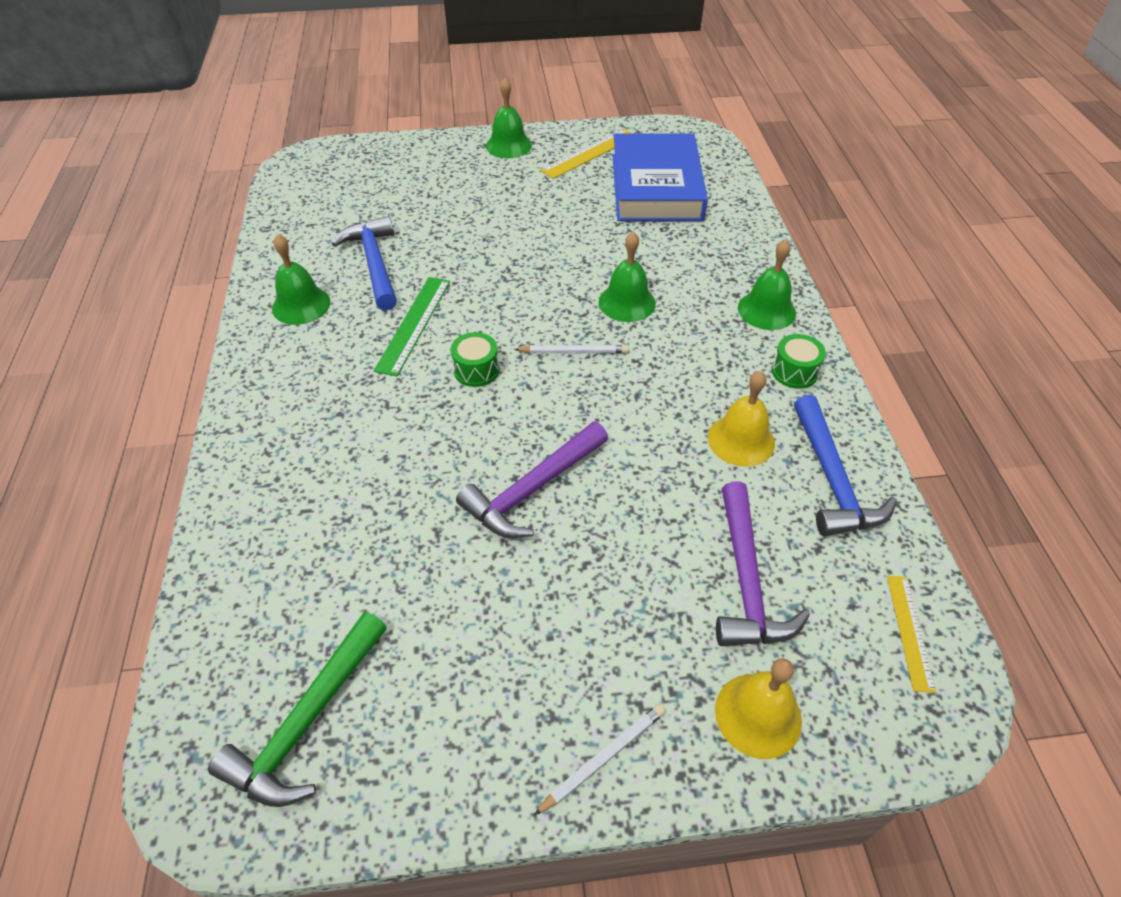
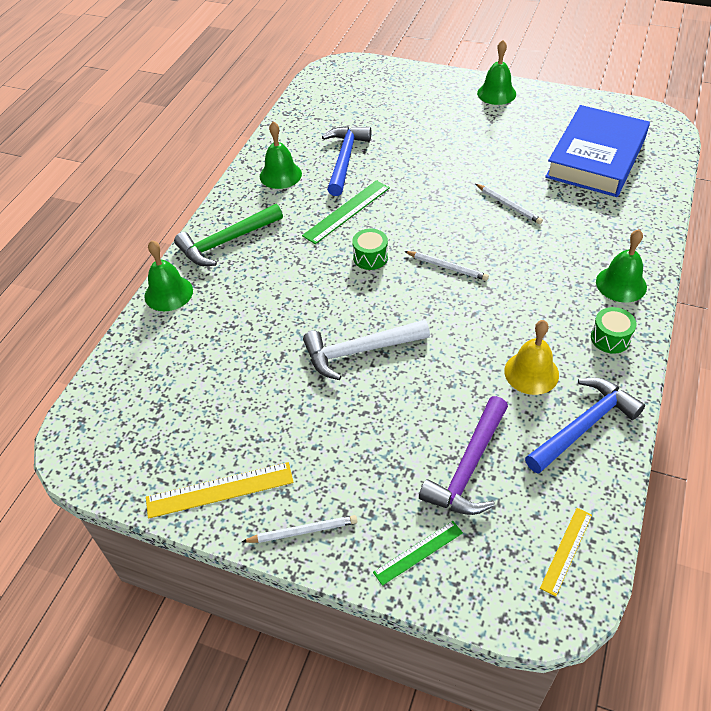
camera: 30 degrees right, 0 degrees up
green hammer [208,612,387,807] -> green hammer moved to [174,204,283,266]
purple hammer [456,422,608,538] -> white hammer [303,320,430,380]
yellow ruler [540,129,631,179] -> yellow ruler moved to [146,462,294,519]
green bell [598,232,656,322] -> green bell moved to [144,240,193,311]
yellow bell [715,658,802,759] -> green ruler [373,521,463,586]
blue hammer [794,395,897,536] -> blue hammer turned 150 degrees counterclockwise [525,377,645,474]
none -> white pencil [476,184,543,224]

